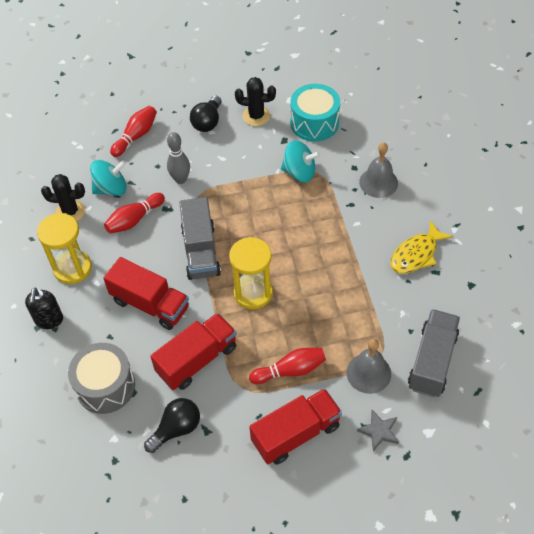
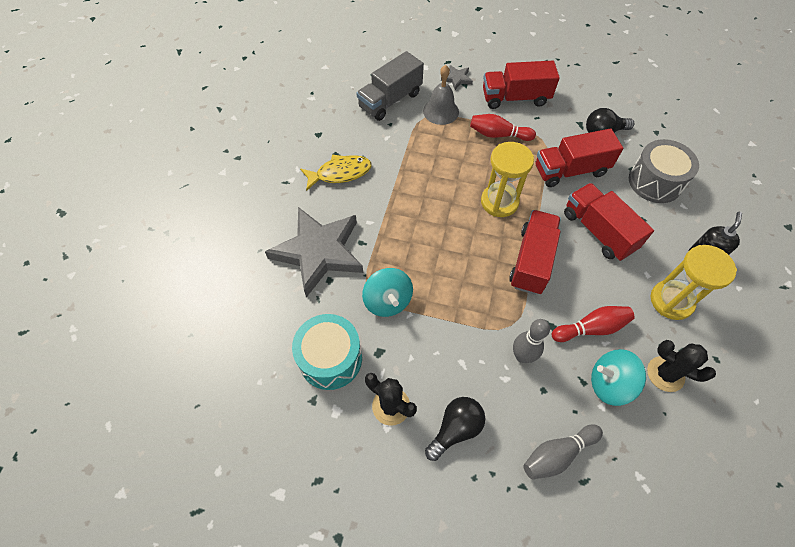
camera: 155 degrees left, 5 degrees up
red bowling pin [110,106,157,157] -> grey bowling pin [523,425,603,479]
grey truck [179,197,221,280] -> red truck [509,210,561,295]
turquoise spinning top [281,140,320,182] -> turquoise spinning top turned 150 degrees counterclockwise [362,268,413,317]
grey bell [359,143,398,198] -> grey star [265,207,363,298]

